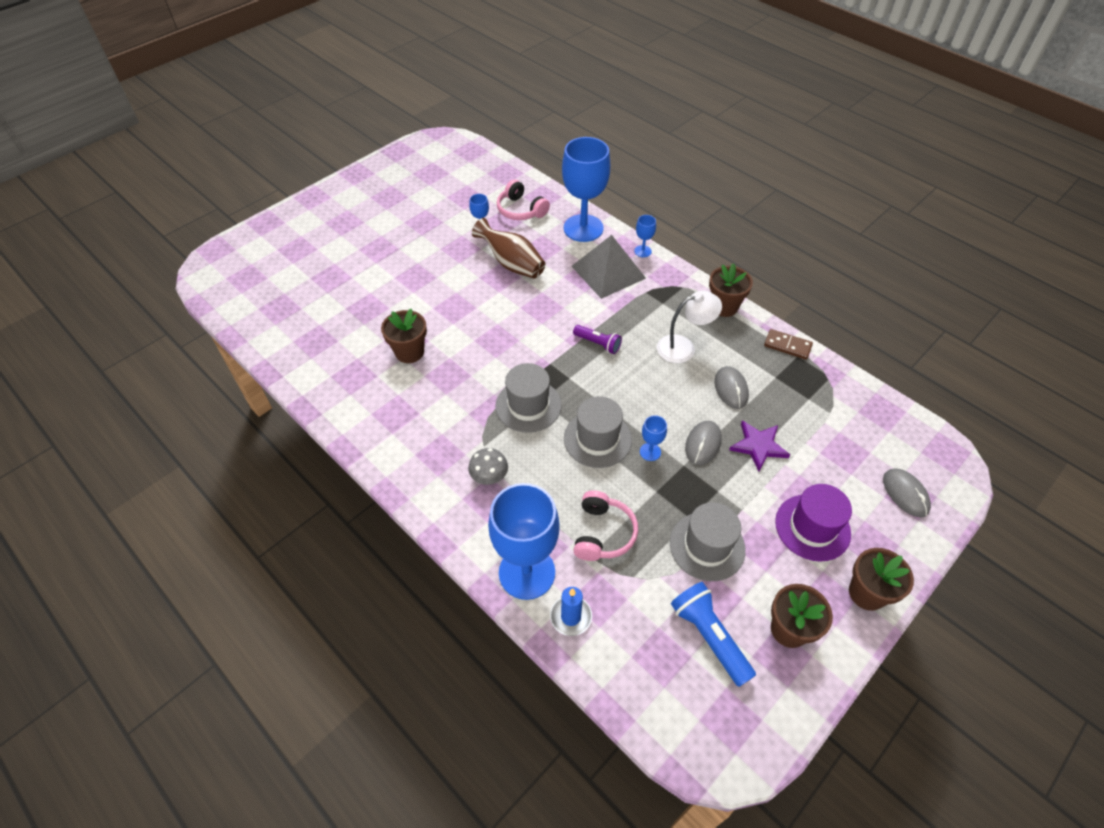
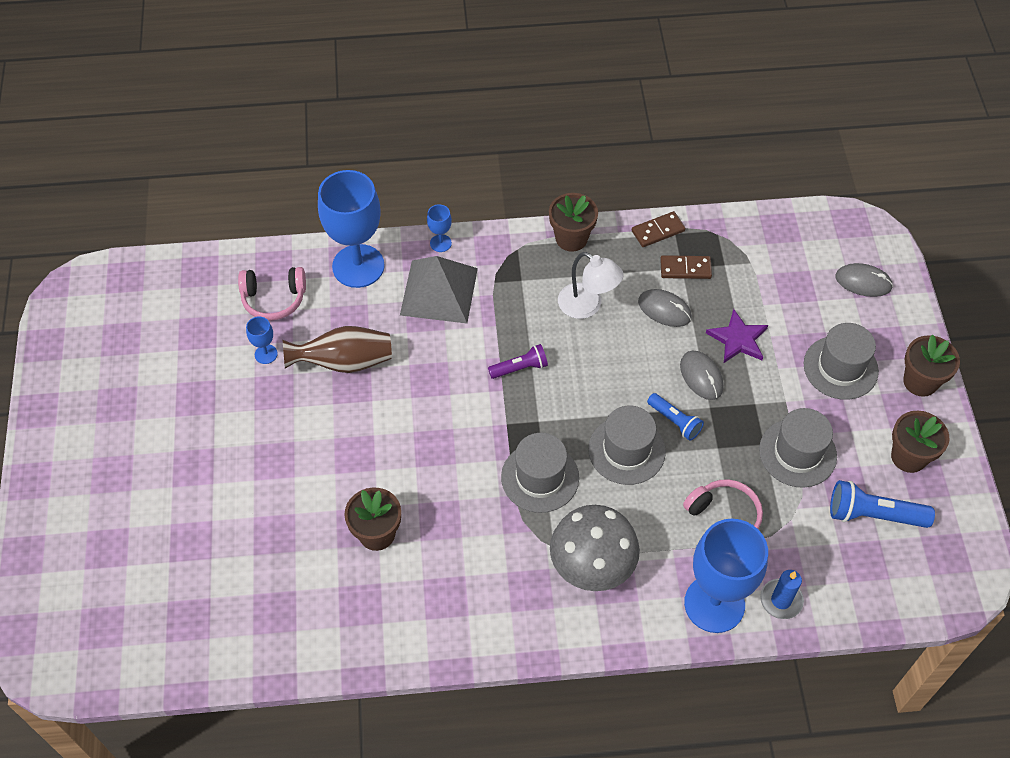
camera: 50 degrees left, 5 degrees up
grey mushroom [468,448,508,485] -> grey mushroom [550,505,640,591], size x1.95
blue goblet [640,415,667,461] -> blue flashlight [647,393,704,441]
white lamp [657,290,722,363] -> white lamp turned 105 degrees clockwise [558,252,624,319]
purple hat [775,484,852,562] -> grey hat [803,323,879,400]
none -> brown domino [660,255,712,279]

